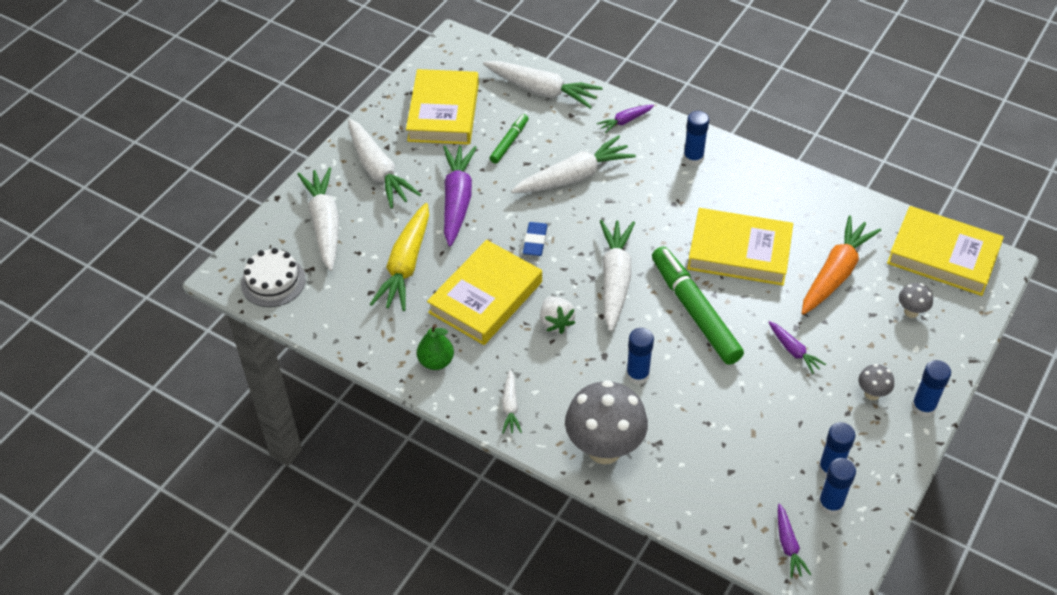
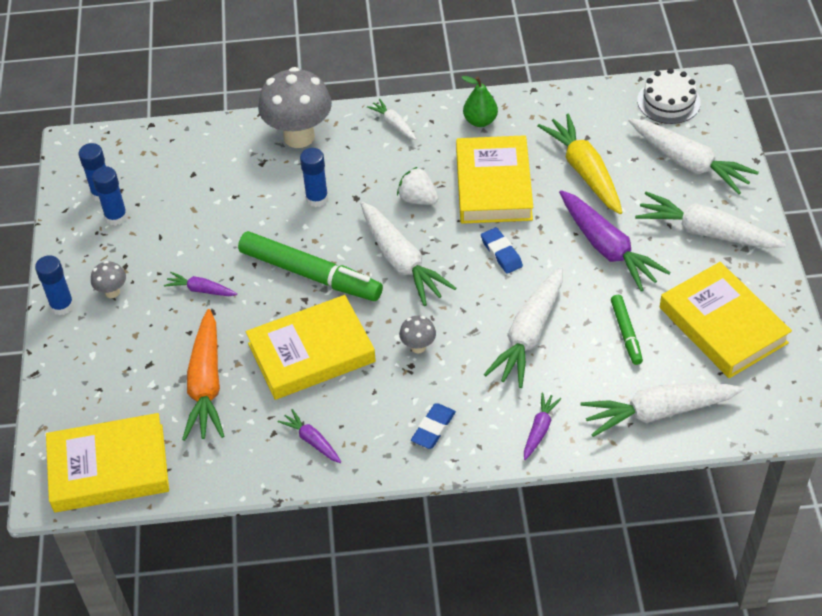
camera: 145 degrees right, 0 degrees up
blue glue stick [683,111,709,166] -> blue eraser [411,403,456,449]
purple carrot [778,504,811,578] -> purple carrot moved to [278,409,341,463]
grey mushroom [899,283,933,318] -> grey mushroom moved to [399,316,436,353]

